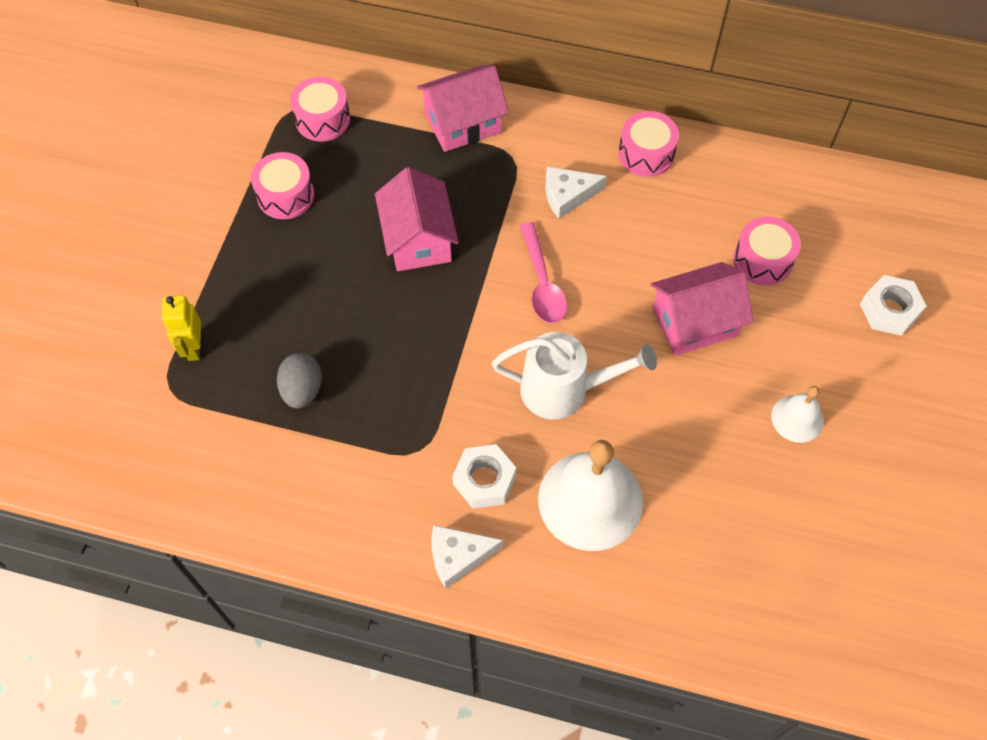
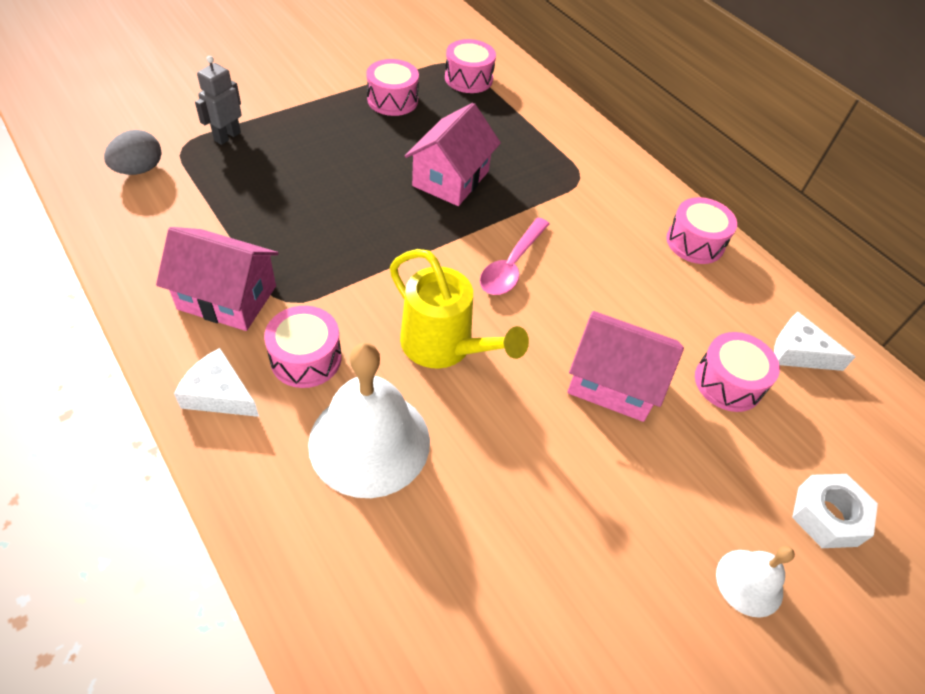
camera: 35 degrees right, 10 degrees down
yellow robot [162,295,201,361] -> grey robot [195,56,242,145]
grey egg [277,353,322,408] -> grey egg moved to [104,130,161,175]
pink house [417,65,509,152] -> pink house moved to [156,227,279,331]
white nut [453,444,516,509] -> pink drum [264,306,341,388]
white watering can [492,332,657,420] -> yellow watering can [390,249,529,368]
white cheese [545,166,607,219] -> white cheese moved to [774,312,855,371]
white bell [771,386,824,443] -> white bell moved to [716,546,795,618]

